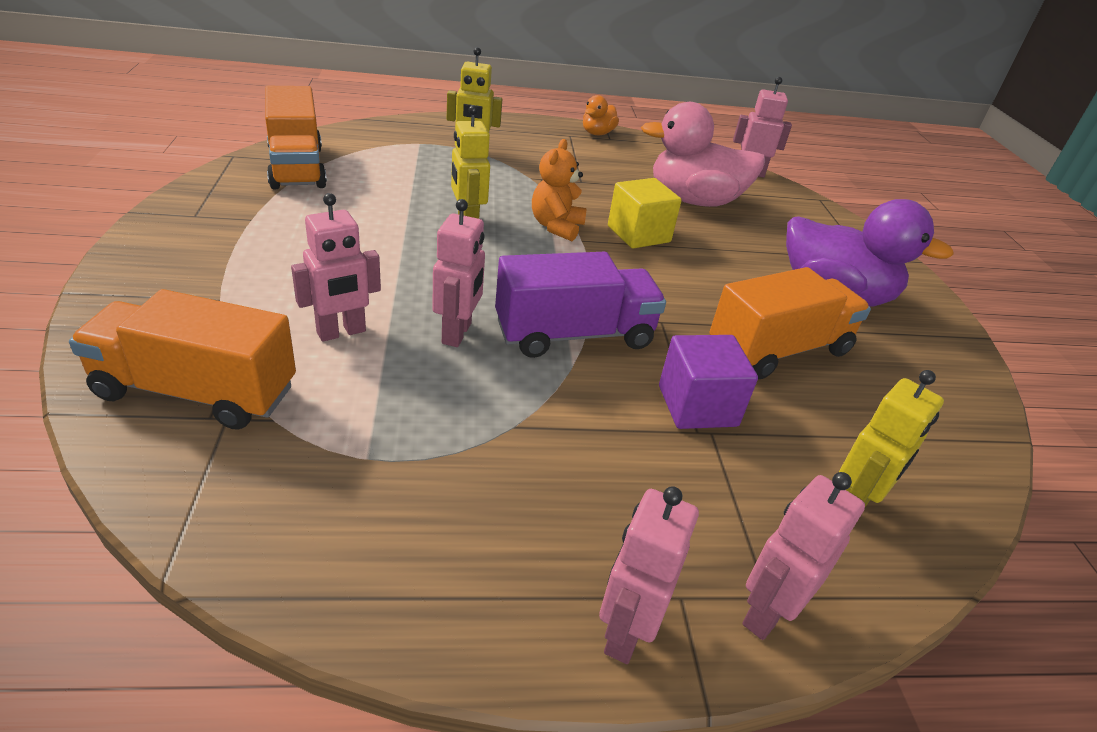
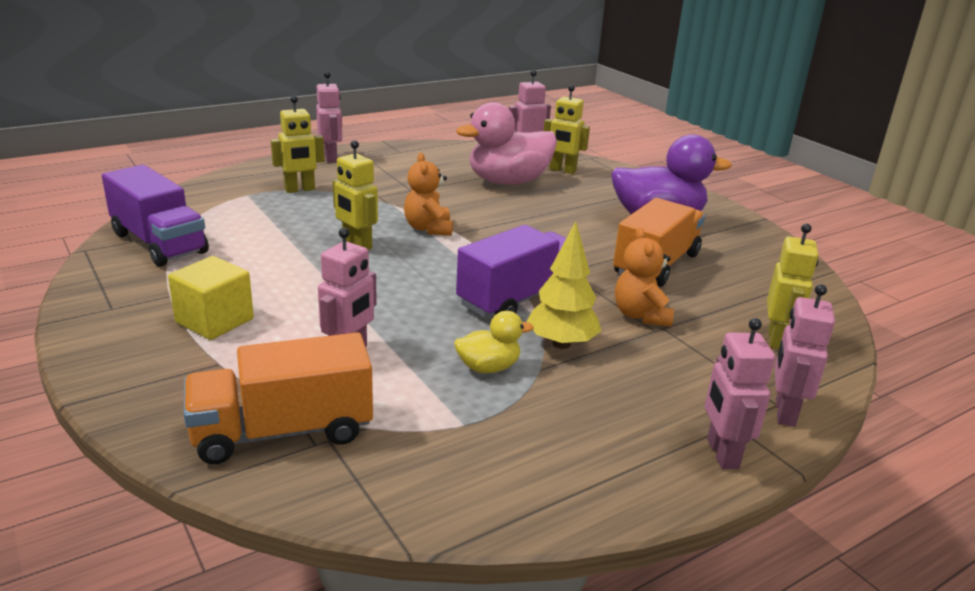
camera: 25 degrees left, 10 degrees down
orange truck [265,86,327,189] -> purple truck [102,165,209,267]
pink robot [432,199,485,347] -> pink robot moved to [316,71,342,162]
orange duck [583,95,619,135] -> none
yellow cube [608,178,682,249] -> yellow cube moved to [168,256,254,340]
purple cube [659,335,758,429] -> orange teddy bear [615,227,674,326]
none -> yellow duck [454,311,533,373]
none -> yellow tree [526,221,601,349]
none -> yellow robot [544,85,590,174]

